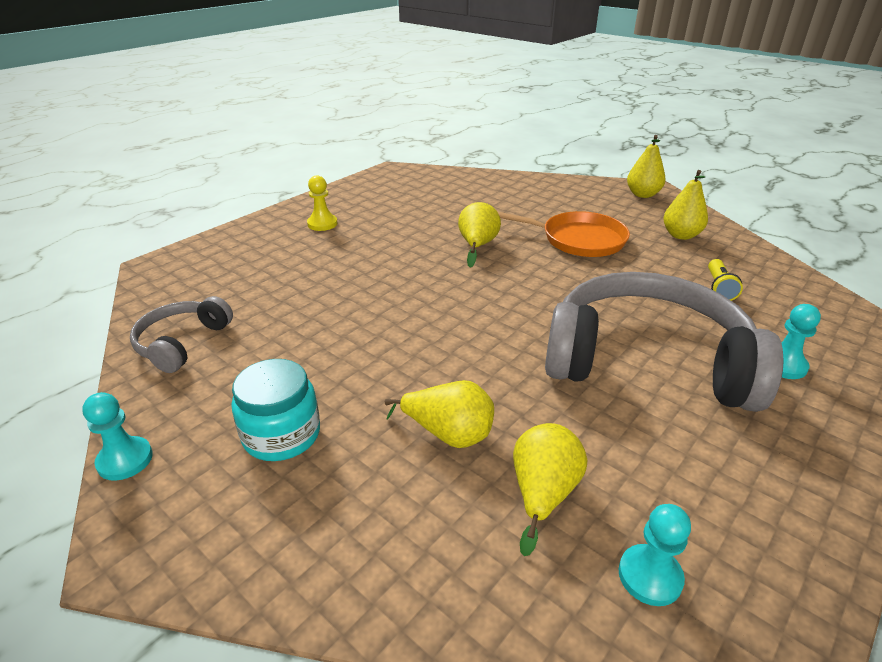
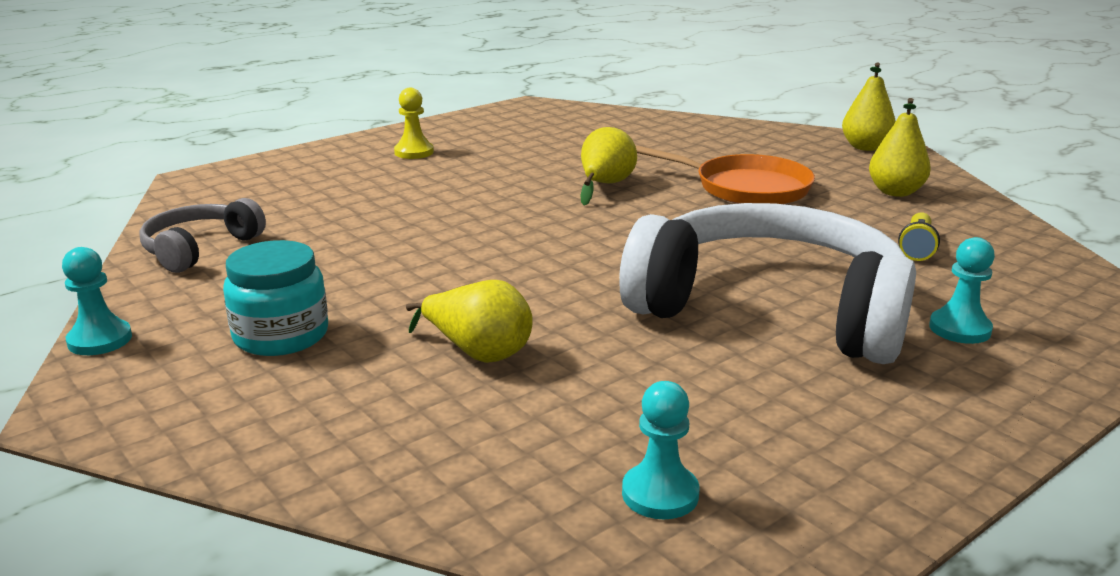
camera: 10 degrees right, 10 degrees down
yellow pear [513,423,587,556] -> none
grey headphones [545,272,784,412] -> white headphones [619,203,916,364]

